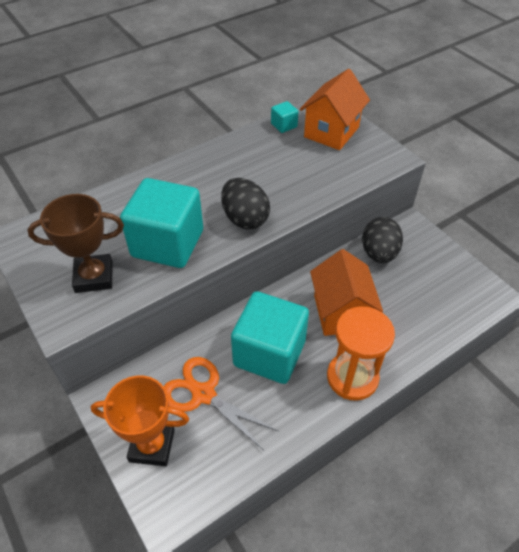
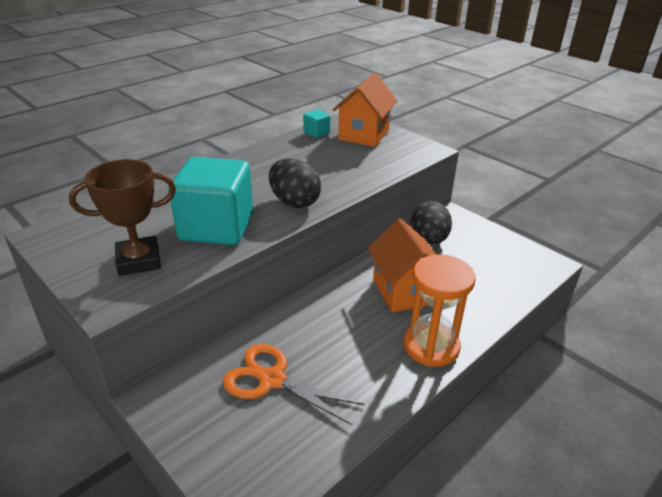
camera: 10 degrees left, 15 degrees down
orange trophy [91,376,189,466] -> none
turquoise cube [231,291,309,384] -> none

